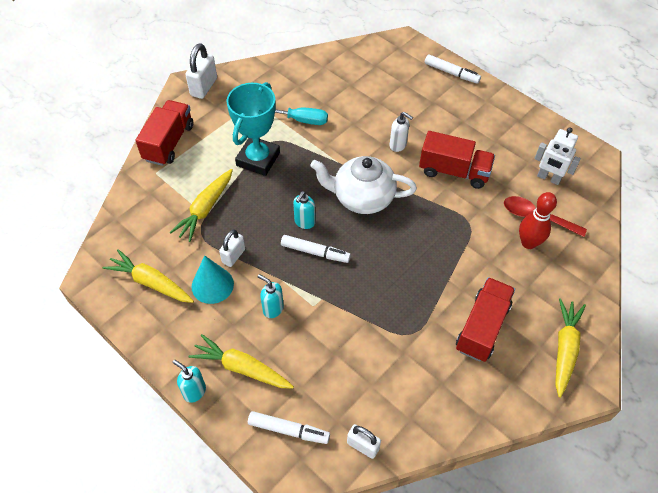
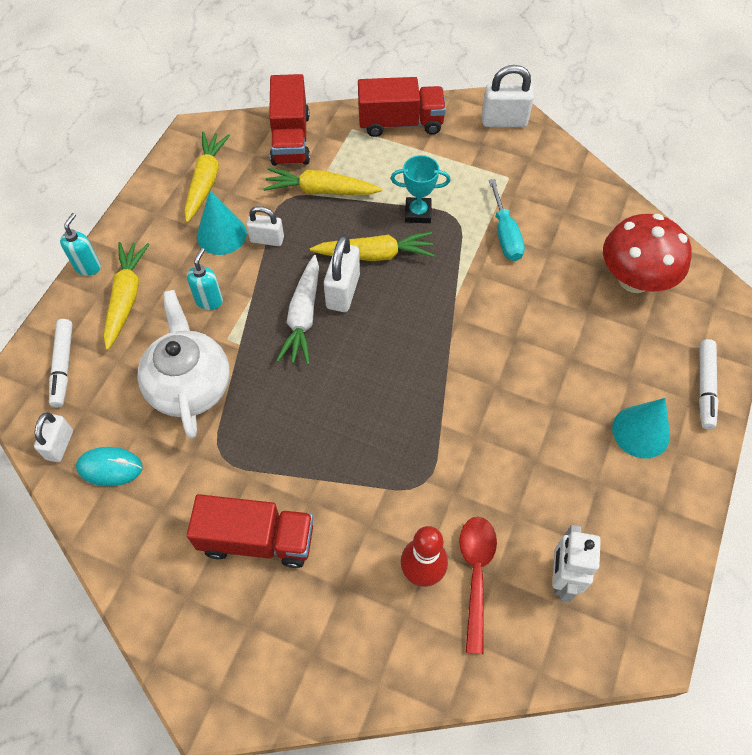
camera: 70 degrees right, 5 degrees up
turquoise trophy [226,82,280,176] -> turquoise trophy [391,155,451,223], size x0.58
white marker [281,235,351,263] -> white carrot [276,255,319,365]
turquoise soap dispenser [293,191,315,229] -> white padlock [324,235,360,312]
white teapot [310,156,417,214] -> white teapot moved to [137,290,230,439]
white soap dispenser [389,112,413,152] -> none
red truck [419,131,495,189] -> red truck moved to [269,74,310,166]
yellow carrot [555,298,586,398] -> yellow carrot moved to [310,232,435,261]
none -> turquoise mouse [76,447,142,486]
none -> red mushroom [603,214,692,293]
none -> turquoise cone [612,398,670,458]

